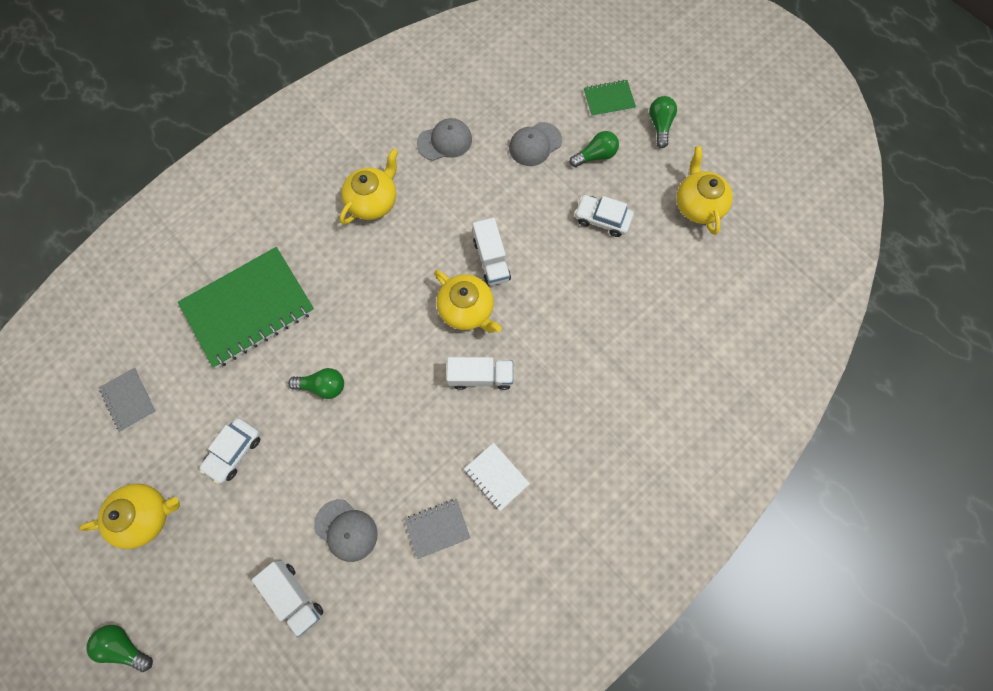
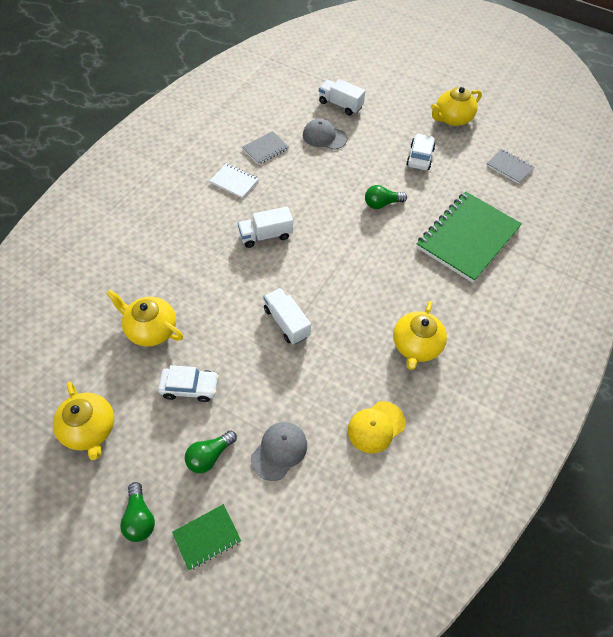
camera: 160 degrees right, 15 degrees down
green light bulb [86,625,153,672] -> none
grey cap [417,118,472,161] -> yellow cap [348,401,405,453]
yellow teapot [434,270,502,333] -> yellow teapot moved to [106,290,183,347]

